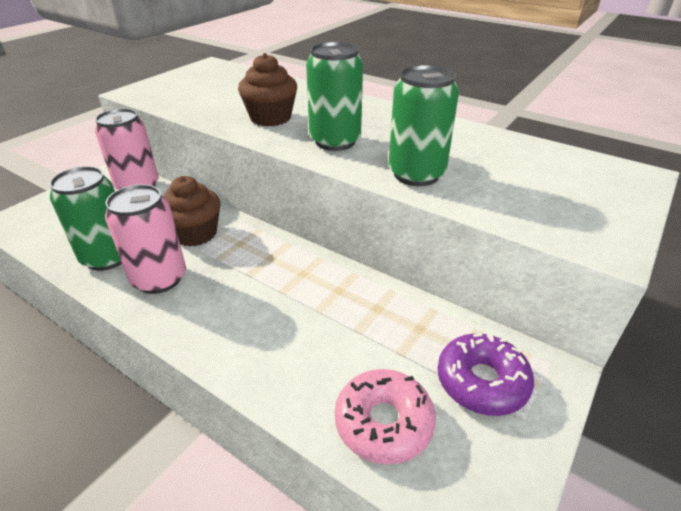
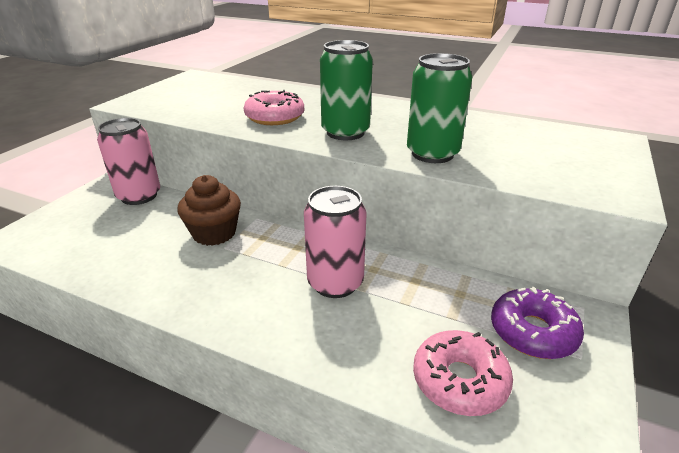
camera: 10 degrees left, 5 degrees down
green can [49,166,122,271] -> none
pink can [105,184,186,294] -> pink can moved to [304,186,367,298]
brown cupcake [238,53,297,127] -> pink donut [244,90,304,125]

